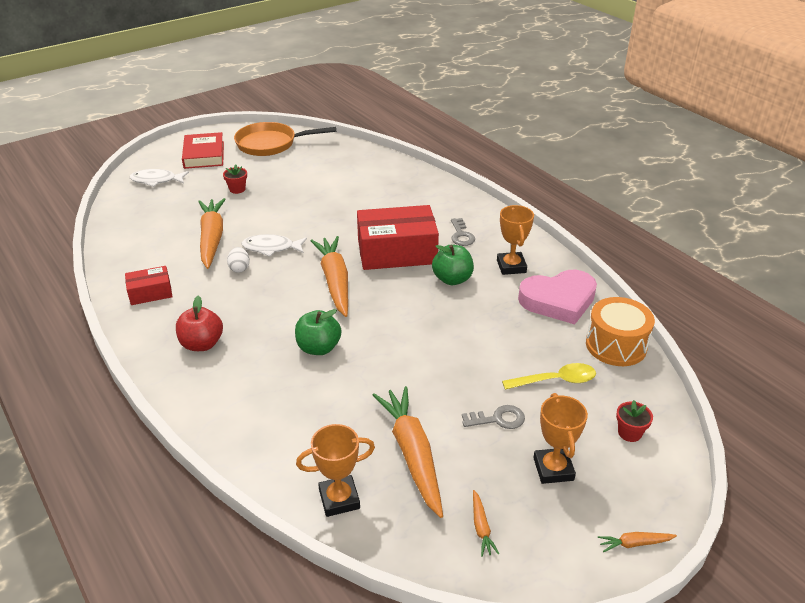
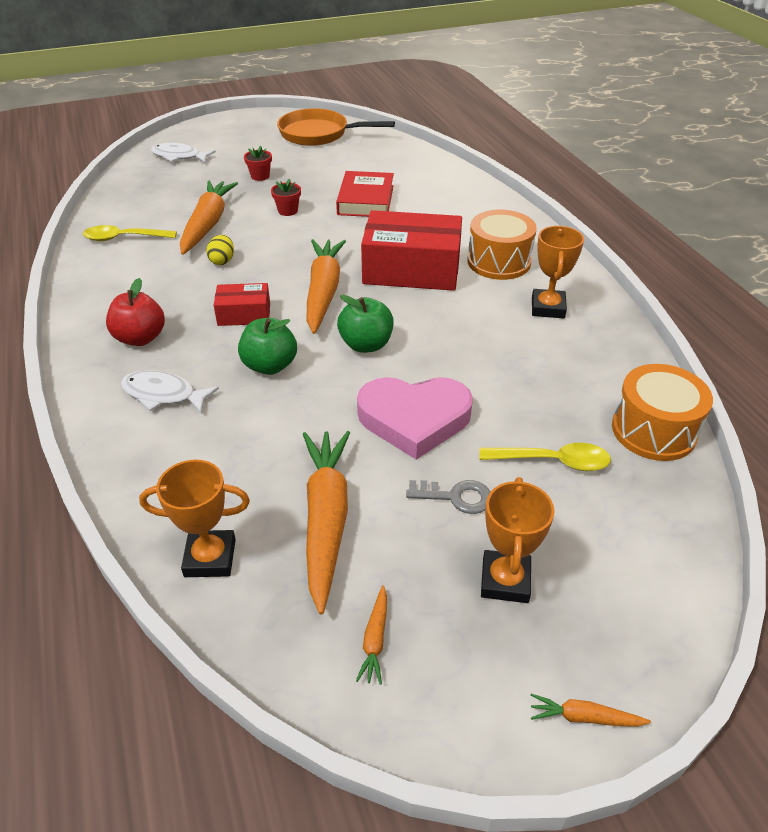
camera: 15 degrees right, 5 degrees up
red box [125,266,173,305] -> red box moved to [214,283,270,326]
red book [182,132,224,169] -> red book moved to [336,171,394,217]
white egg [227,247,250,273] -> yellow egg [206,235,234,265]
white fish [242,234,307,257] -> white fish moved to [120,370,219,413]
green apple [432,245,474,285] -> green apple moved to [337,295,394,353]
grey key [451,218,475,246] -> orange drum [467,210,537,280]
pink heart [518,270,597,324] -> pink heart moved to [357,377,473,460]
red flower pot [616,400,653,442] -> red flower pot moved to [271,179,301,216]
none -> yellow spoon [83,225,177,241]

